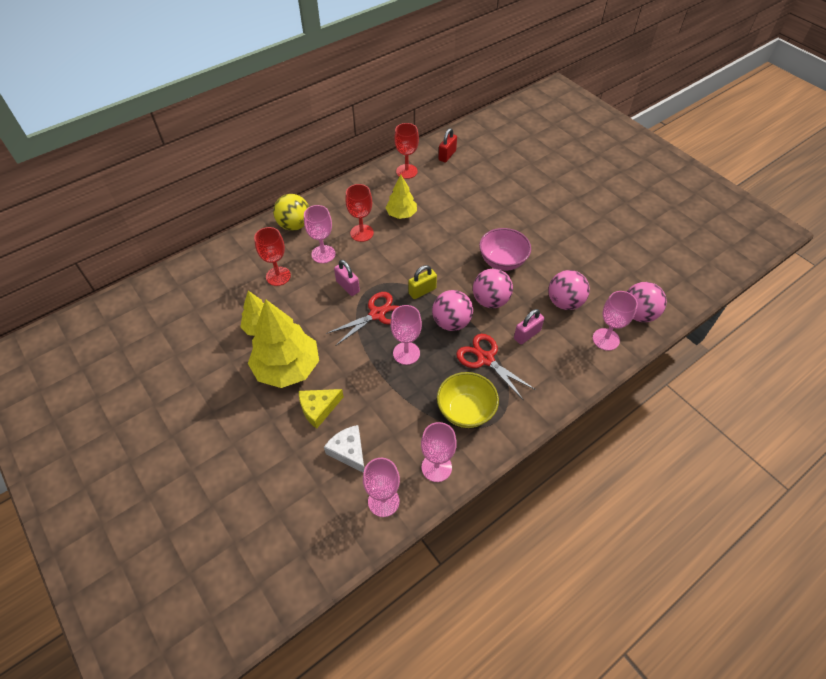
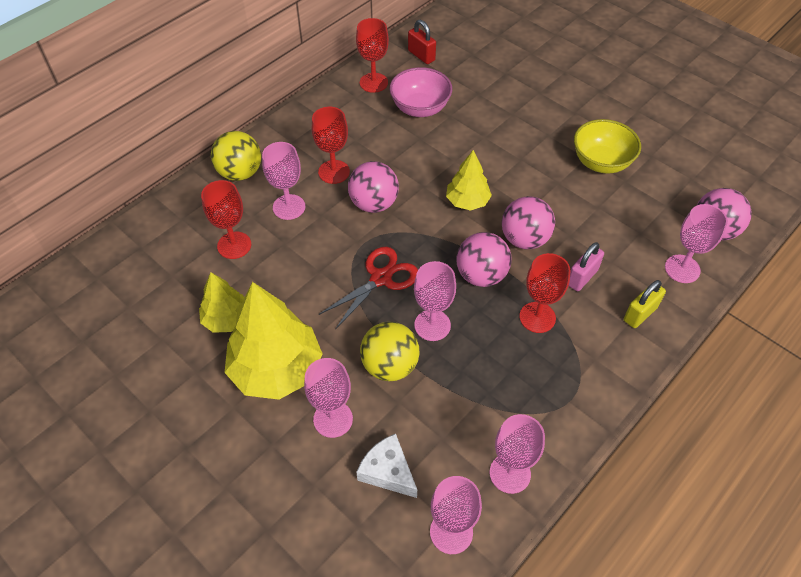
camera: 10 degrees left, 0 degrees up
yellow cheese [299,389,344,429] -> pink goblet [304,358,353,438]
pink padlock [334,260,360,296] -> none
yellow tree [385,175,417,219] -> yellow tree moved to [446,150,492,211]
yellow padlock [408,265,437,299] -> yellow padlock moved to [624,280,666,328]
yellow bowl [437,372,499,428] -> yellow bowl moved to [574,119,641,173]
red padlock [438,128,457,162] -> red padlock turned 60 degrees counterclockwise [408,20,436,64]
red scissors [456,334,536,399] -> red goblet [520,253,570,333]
pink bowl [479,228,531,271] -> pink bowl moved to [390,67,452,117]
pink ball [548,270,590,310] -> pink ball moved to [348,161,399,213]
none -> yellow ball [360,322,420,381]

